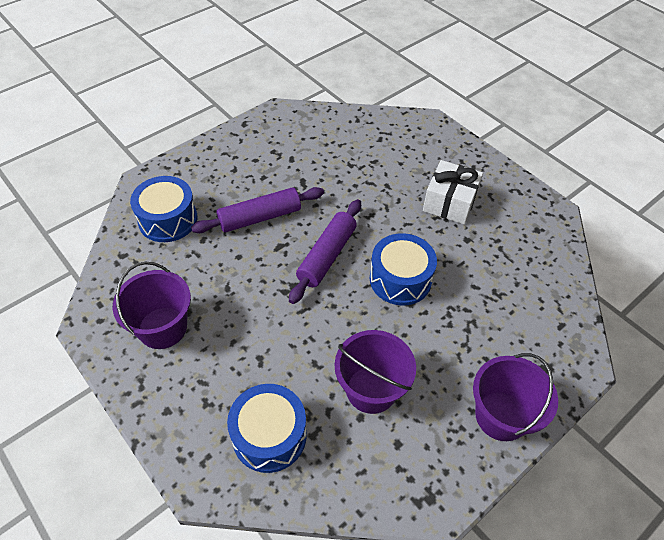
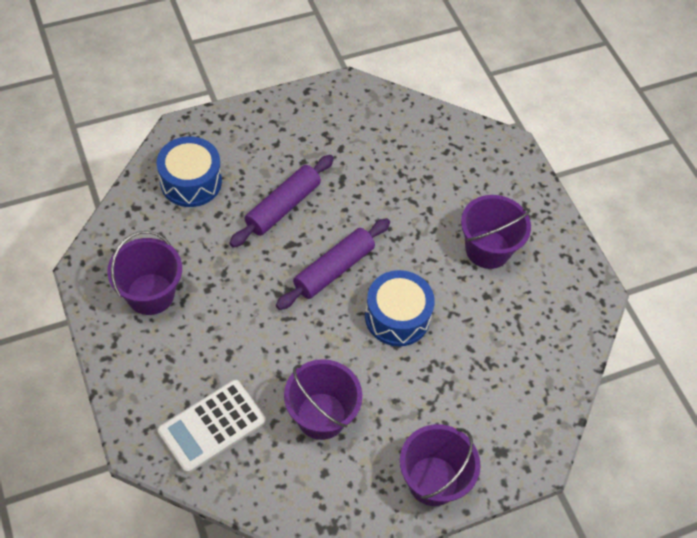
camera: 15 degrees right, 5 degrees up
purple rolling pin [191,187,324,233] -> purple rolling pin turned 45 degrees counterclockwise [229,155,334,248]
blue drum [227,384,307,473] -> white calculator [157,380,266,473]
white gift [423,160,483,224] -> purple bucket [461,195,531,269]

